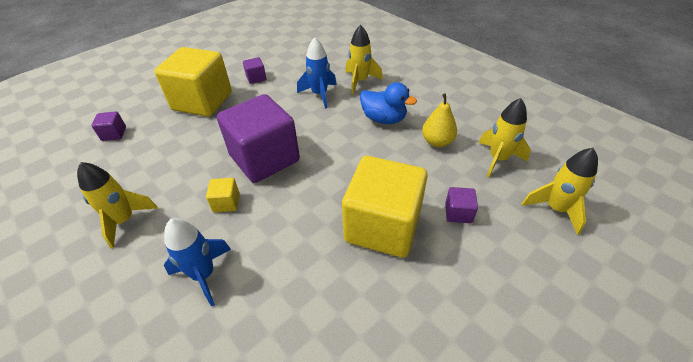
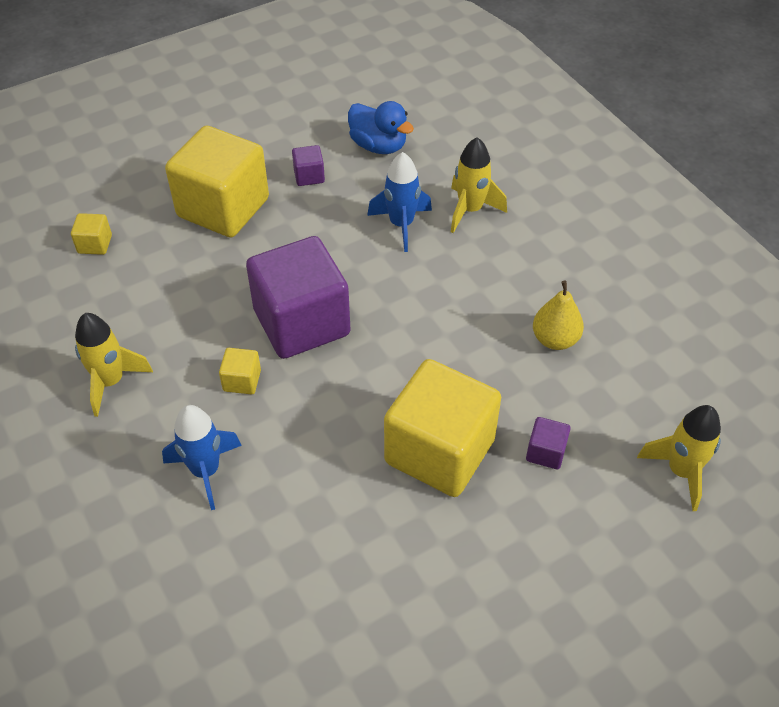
camera: 10 degrees right, 5 degrees up
purple cube [91,111,126,141] -> yellow cube [71,213,112,255]
blue duck [360,82,417,124] -> blue duck moved to [348,101,414,154]
yellow rocket [479,98,531,177] -> none

